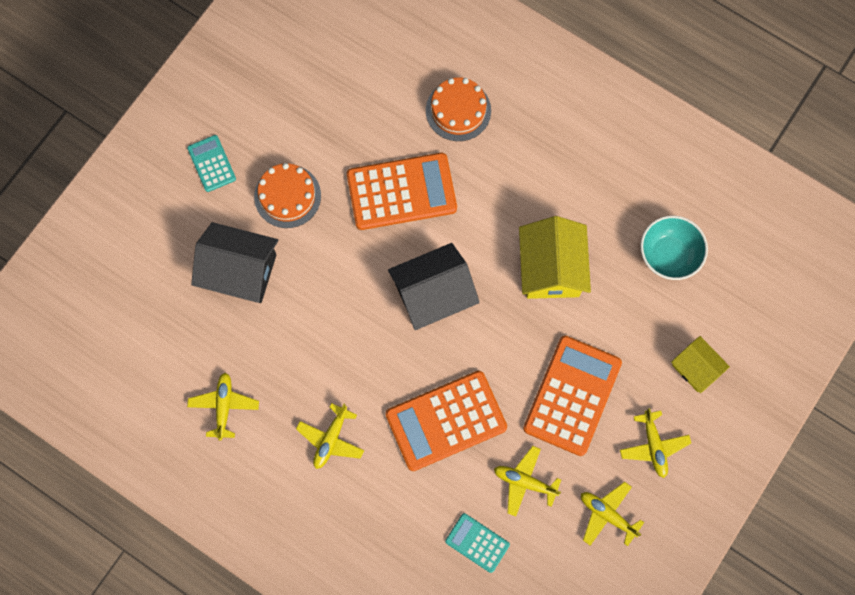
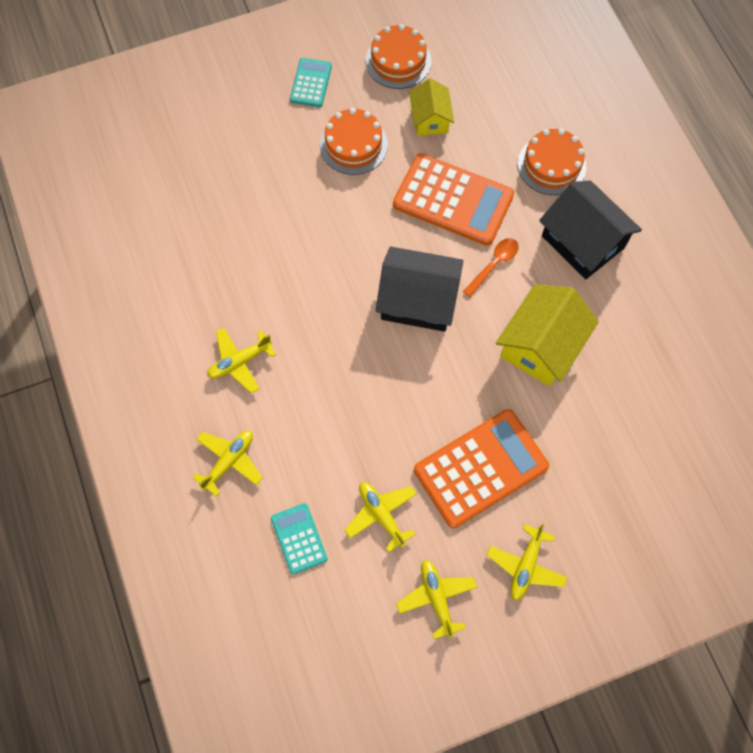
camera: 35 degrees right, 5 degrees down
yellow plane [187,372,259,440] -> yellow plane moved to [192,431,262,497]
black house [191,222,278,303] -> black house moved to [539,180,642,279]
orange calculator [386,371,507,471] -> none
turquoise bowl [640,215,708,280] -> none
yellow house [671,336,730,393] -> yellow house moved to [409,78,454,136]
none -> orange cake [366,24,431,89]
none -> orange spoon [463,238,519,297]

